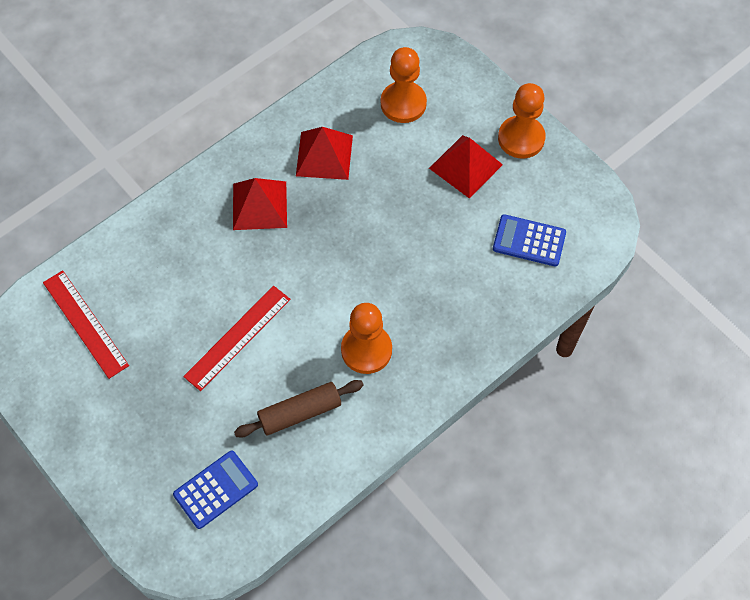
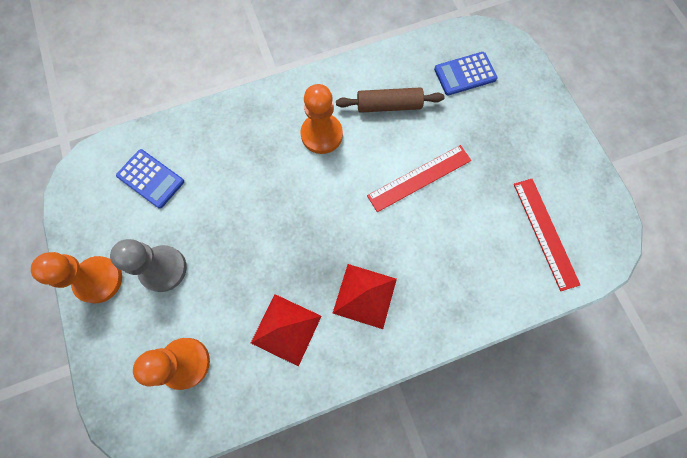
camera: 160 degrees left, 10 degrees up
red pyramid [429,135,503,199] -> grey pawn [110,239,187,292]

